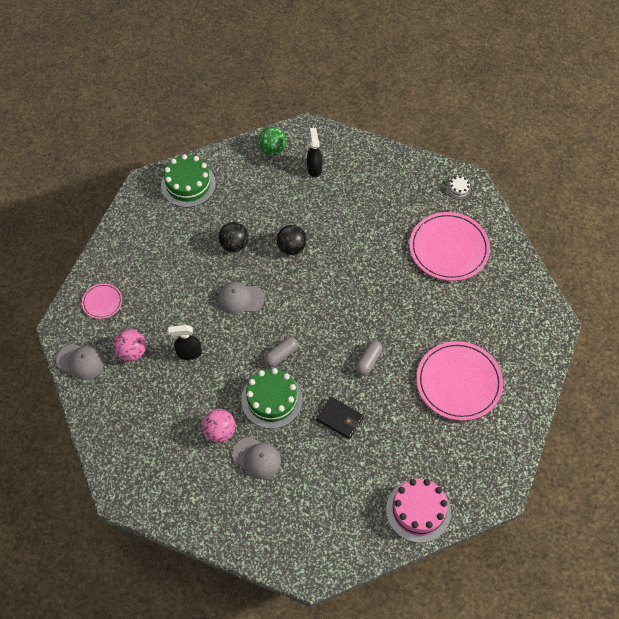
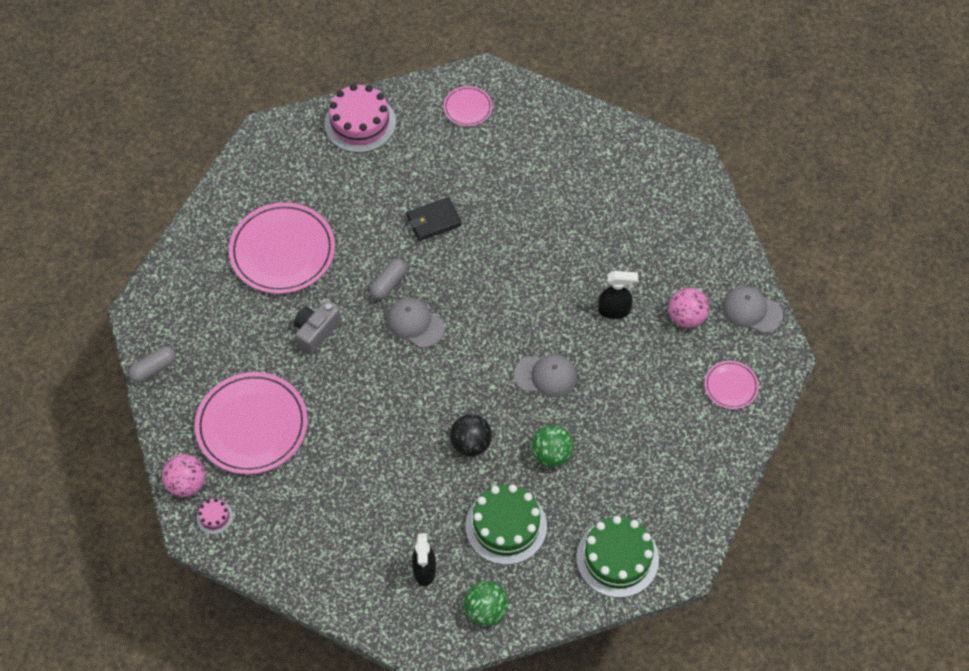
camera: 175 degrees left, 0 degrees up
pink ball [202,409,235,442] -> pink ball moved to [162,454,205,497]
black ball [219,222,249,252] -> green ball [531,425,574,467]
grey cap [232,437,281,479] -> grey cap moved to [387,298,445,348]
green cake [241,368,303,429] -> green cake moved to [465,484,547,565]
grey capsule [264,337,298,367] -> grey capsule moved to [128,346,176,383]
black wallet [316,397,364,439] -> black wallet turned 60 degrees counterclockwise [406,197,462,241]
white cake [447,176,471,200] -> pink cake [197,498,233,534]
none -> grey camera [294,300,341,355]
none -> pink plate [443,86,492,126]

